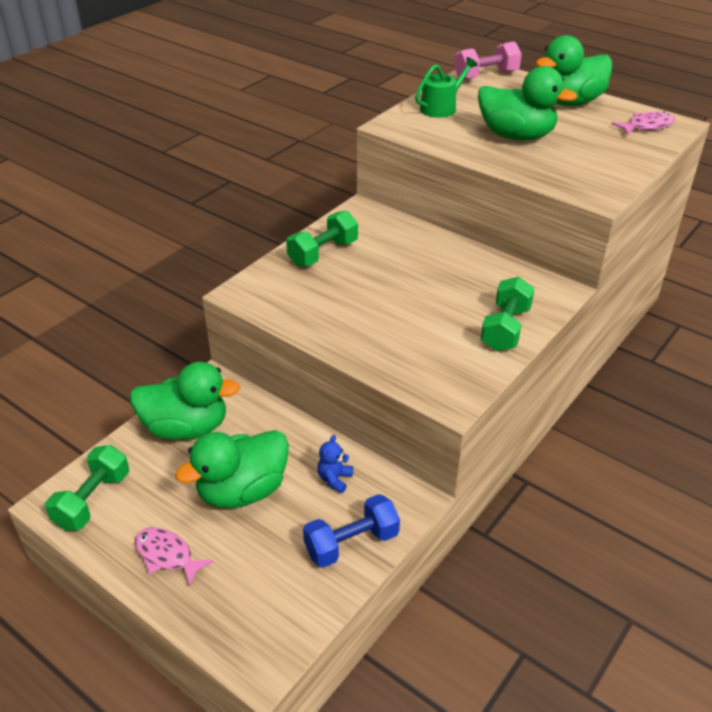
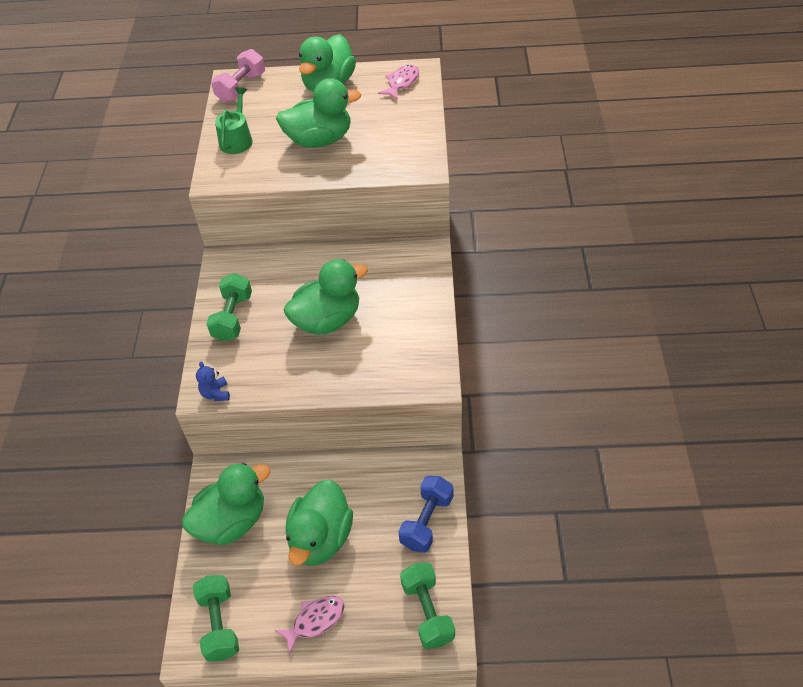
camera: 35 degrees left, 10 degrees up
pink fish [135,527,214,586] -> pink fish turned 150 degrees clockwise [275,596,345,654]
blue teddy bear [317,435,353,493] -> blue teddy bear moved to [196,362,230,401]
green dumbbell [481,277,535,351] -> green dumbbell moved to [400,563,455,649]
none -> green duck [284,259,368,335]

